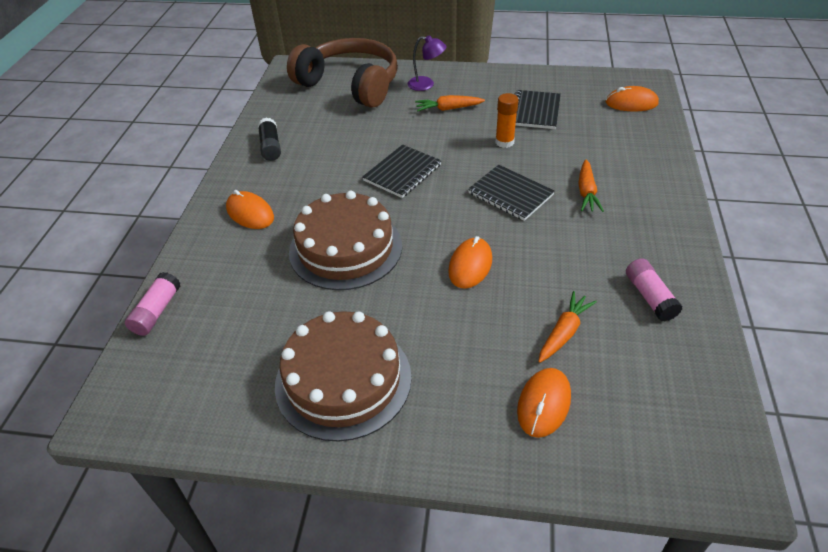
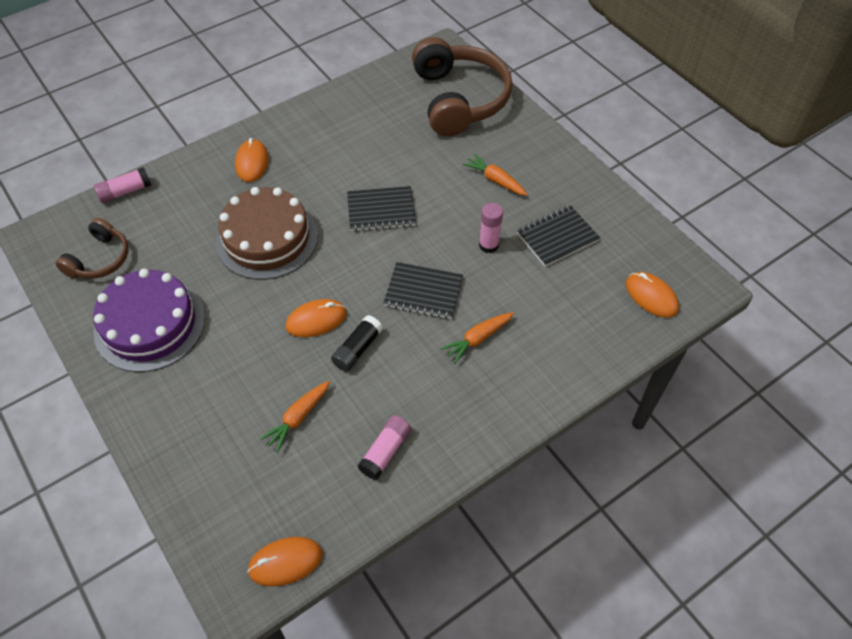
camera: 45 degrees right, 10 degrees up
black glue stick [258,117,281,161] -> black glue stick moved to [331,315,383,372]
brown cake [275,311,412,442] -> purple cake [93,269,205,372]
purple lamp [408,35,447,91] -> none
black notebook [468,165,555,221] -> black notebook turned 75 degrees counterclockwise [383,262,463,319]
orange glue stick [495,93,519,148] -> pink glue stick [479,203,503,253]
orange mouse [517,368,571,438] -> orange mouse moved to [247,537,322,587]
orange carrot [538,291,597,363] -> orange carrot turned 135 degrees clockwise [260,381,330,453]
none -> brown headphones [56,218,129,279]

